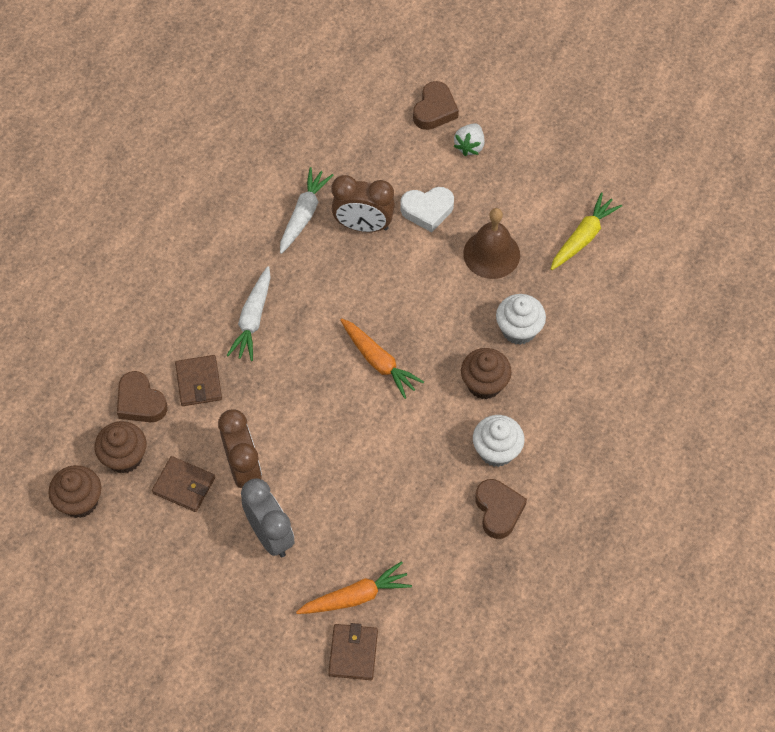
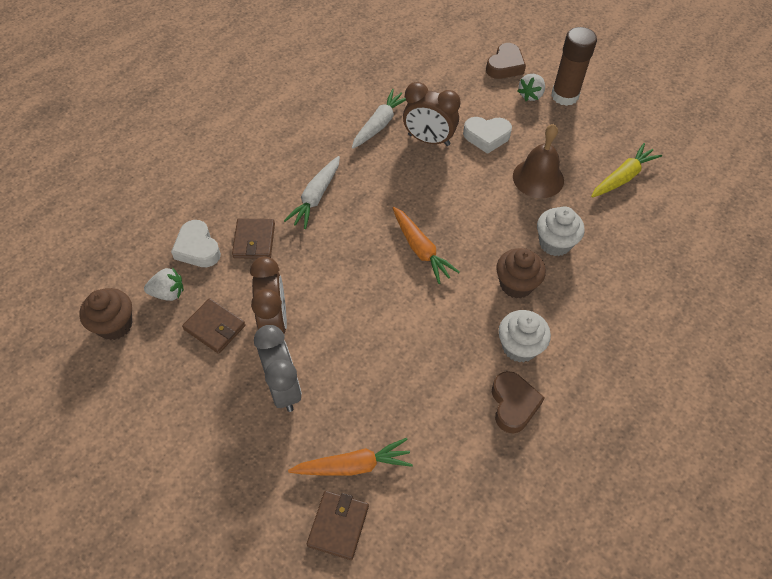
camera: 10 degrees right, 5 degrees down
brown cupcake [94,421,146,474] -> white strawberry [144,267,184,301]
brown heart [117,371,168,422] -> white heart [171,220,221,267]
none -> brown glue stick [551,27,597,106]

